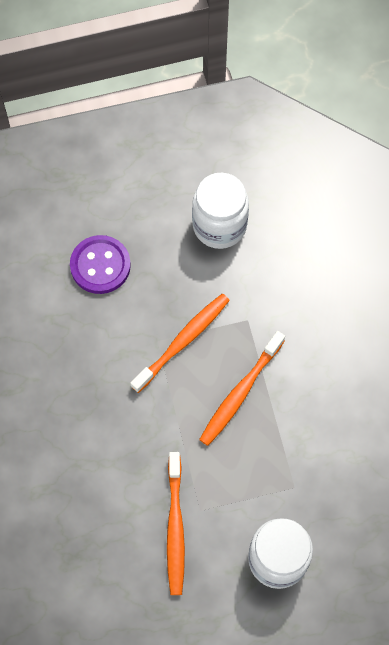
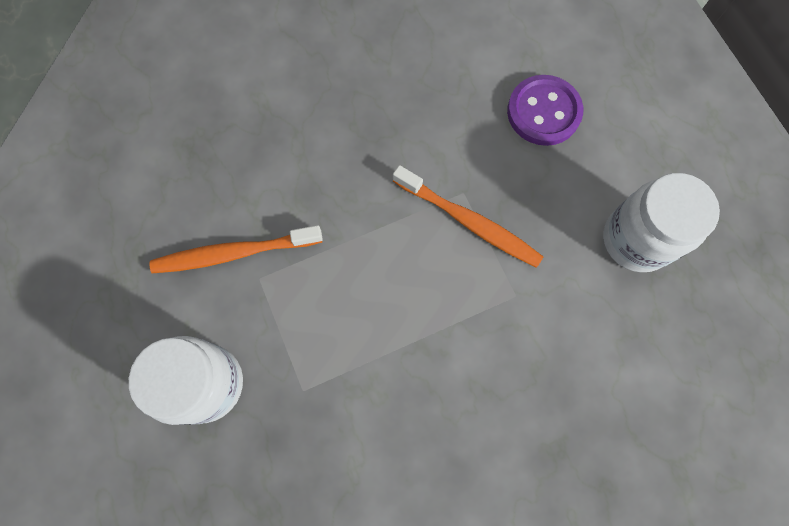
camera: 80 degrees right, 5 degrees up
orange toothbrush [199,331,285,446] -> none

